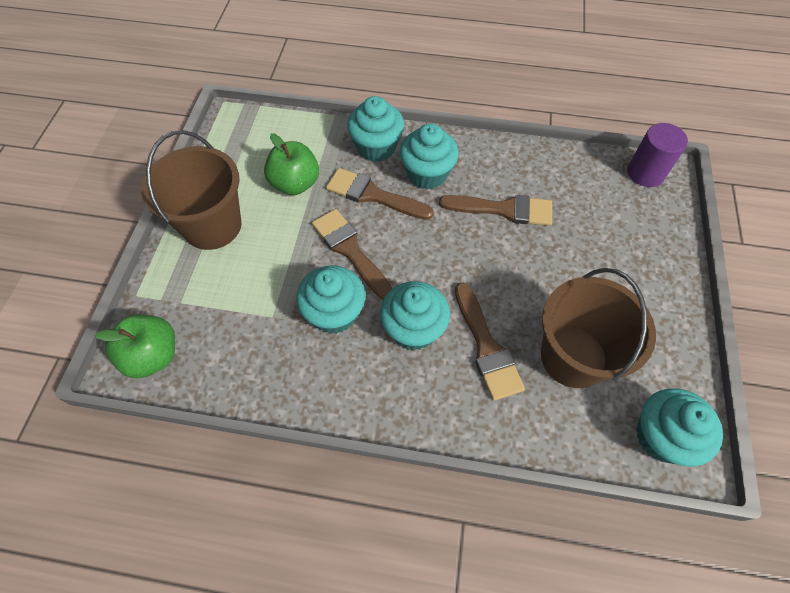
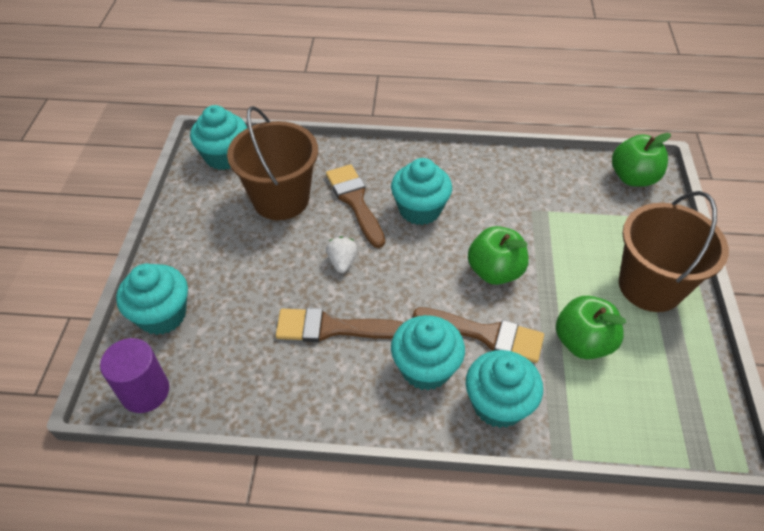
camera: 175 degrees right, 10 degrees down
turquoise cupcake [296,266,365,334] -> turquoise cupcake moved to [116,264,188,335]
brown brush [312,209,392,300] -> green apple [468,226,528,285]
none -> white strawberry [326,237,357,273]

